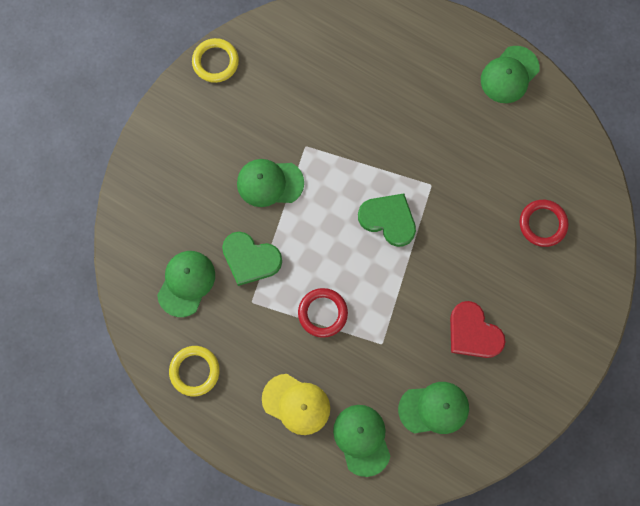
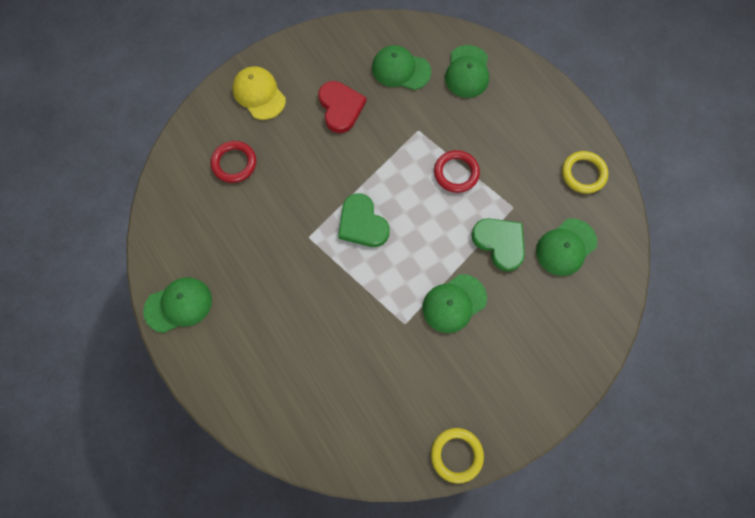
camera: 155 degrees left, 5 degrees down
green cap [237,159,304,207] -> green cap turned 120 degrees clockwise [422,274,487,333]
yellow cap [262,374,330,435] -> yellow cap moved to [232,66,286,120]

